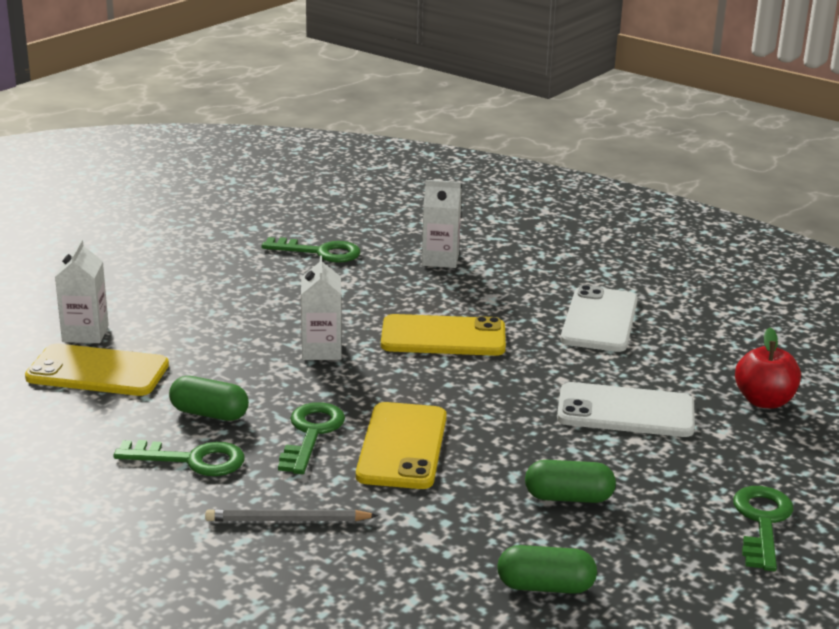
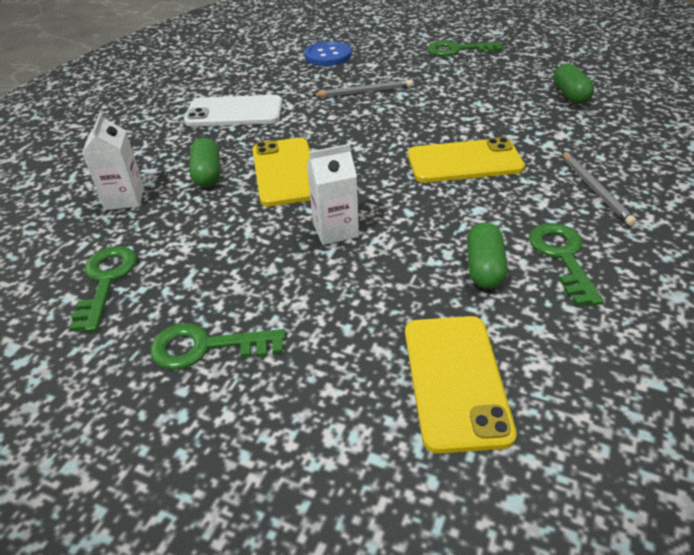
camera: 100 degrees left, 15 degrees up
white carton [55,240,109,343] -> none
green key [278,402,345,474] -> green key moved to [150,323,286,370]
green capsule [525,460,616,503] -> green capsule moved to [189,138,220,187]
white phone [557,382,695,437] -> grey pencil [312,80,412,97]
red apple [735,328,801,408] -> blue button [304,41,352,66]

